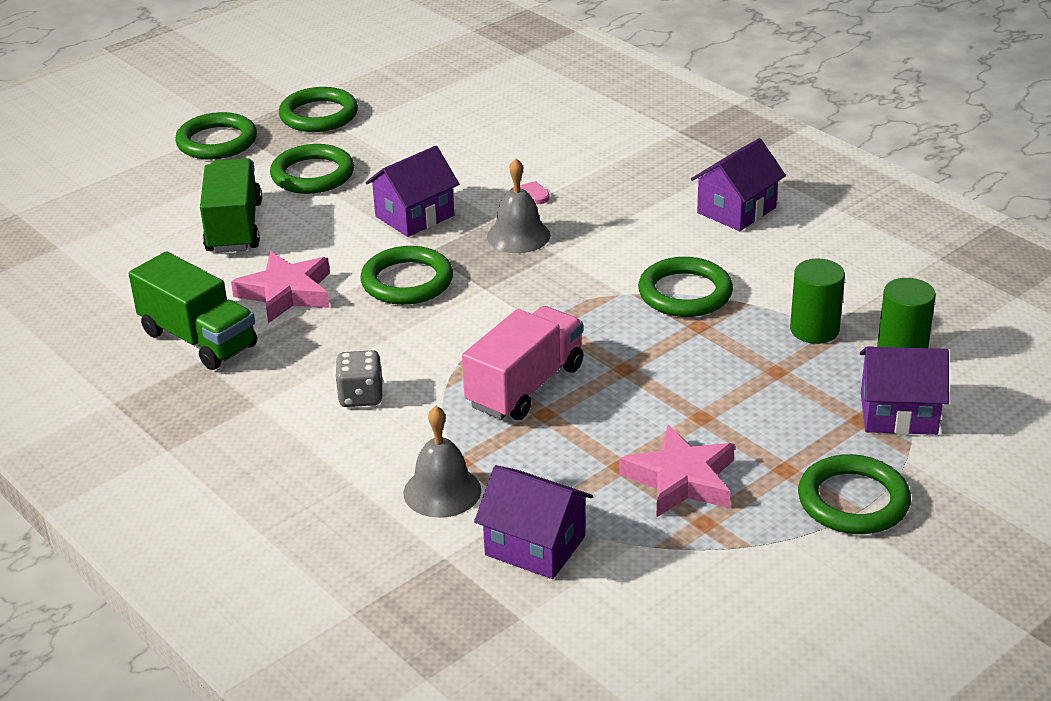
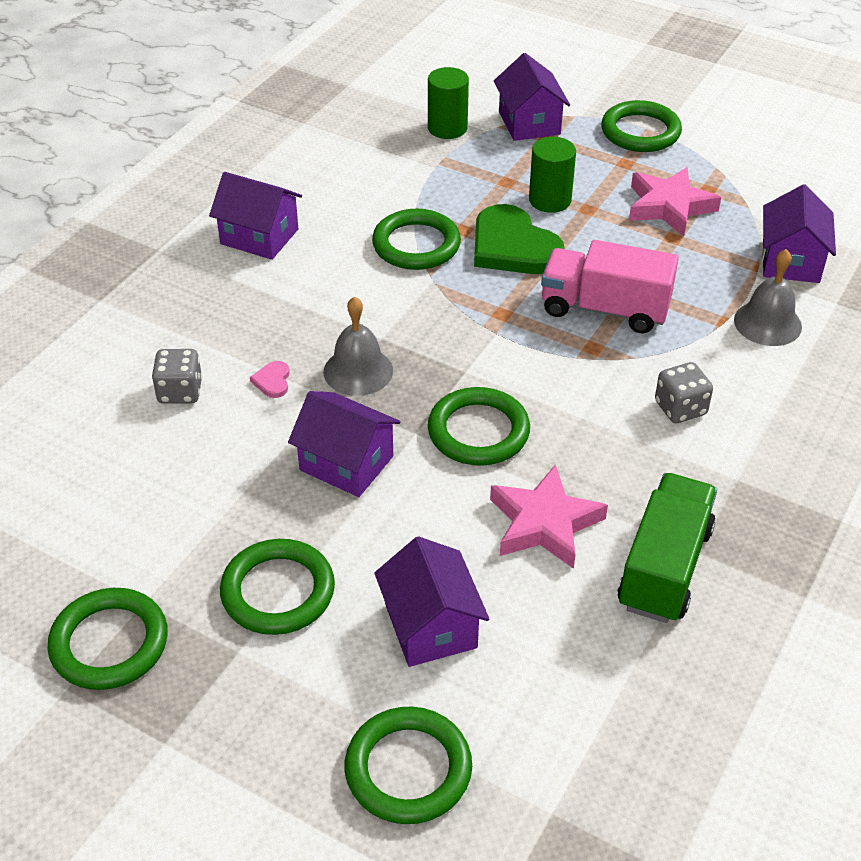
camera: 110 degrees left, 10 degrees up
green ring [175,112,257,159] -> green ring moved to [345,707,472,824]
green truck [200,158,262,253] -> purple house [374,537,489,667]
green cylinder [790,259,845,344] -> green cylinder moved to [529,137,576,213]
none -> grey dice [152,349,202,404]
none -> green heart [474,204,565,274]

